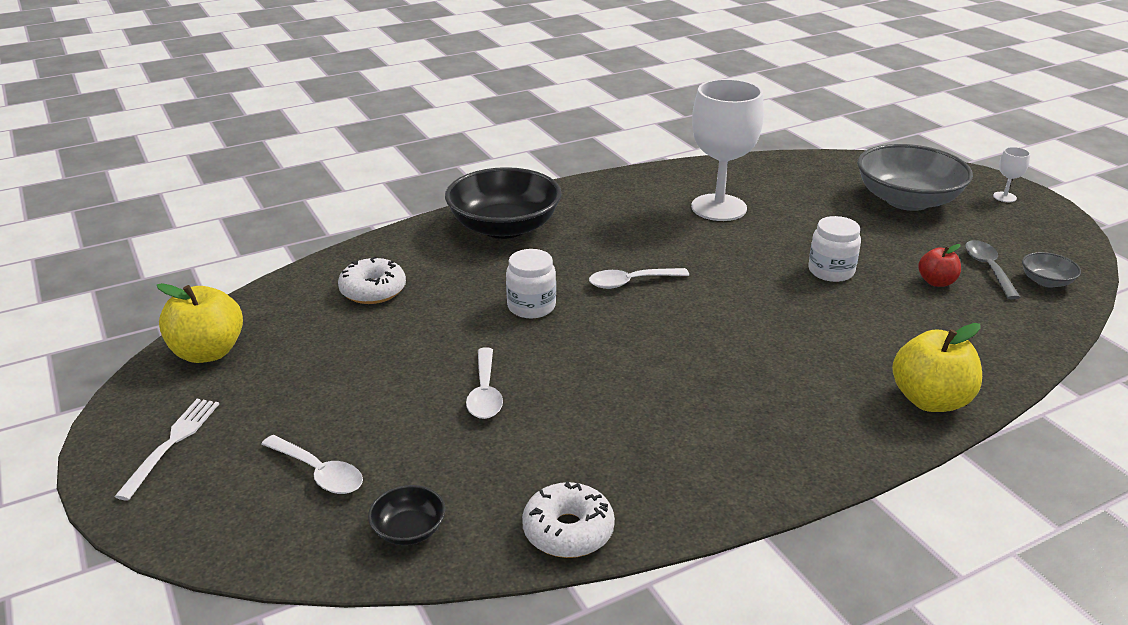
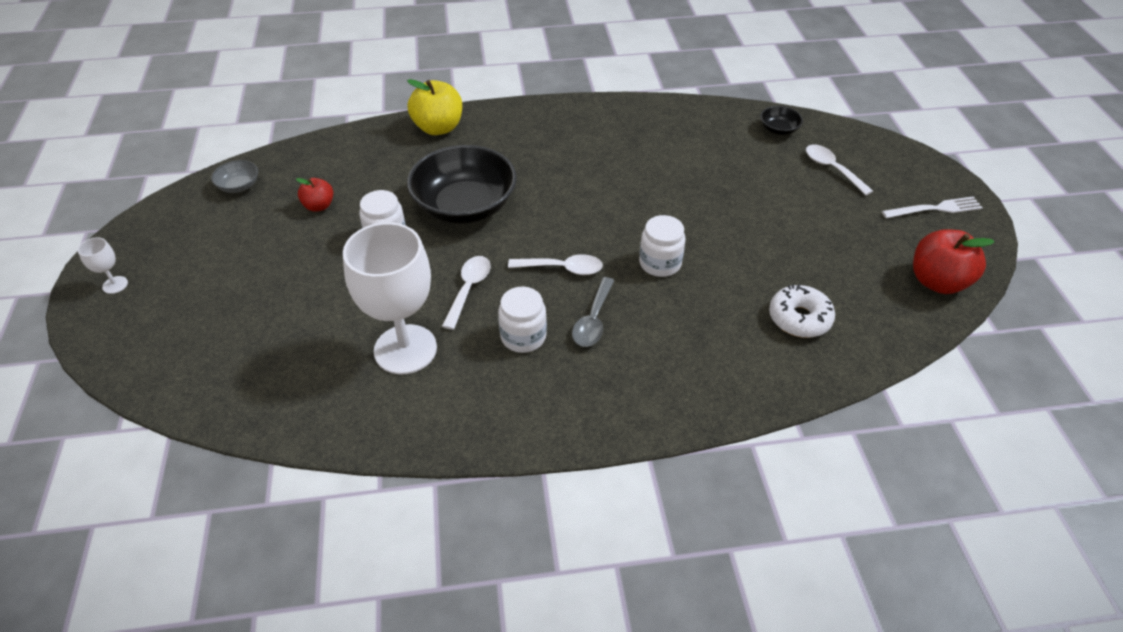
camera: 160 degrees left, 15 degrees up
white fork [114,399,219,501] -> white fork turned 135 degrees counterclockwise [882,196,983,218]
yellow apple [157,283,243,363] -> red apple [913,229,995,294]
black bowl [445,167,562,239] -> black bowl moved to [407,145,517,224]
white spoon [466,347,503,419] -> white spoon moved to [442,256,491,330]
white donut [522,481,615,558] -> none
grey bowl [858,144,973,211] -> none
grey spoon [965,240,1021,299] -> grey spoon moved to [572,277,615,347]
none -> white jar [498,287,547,353]

